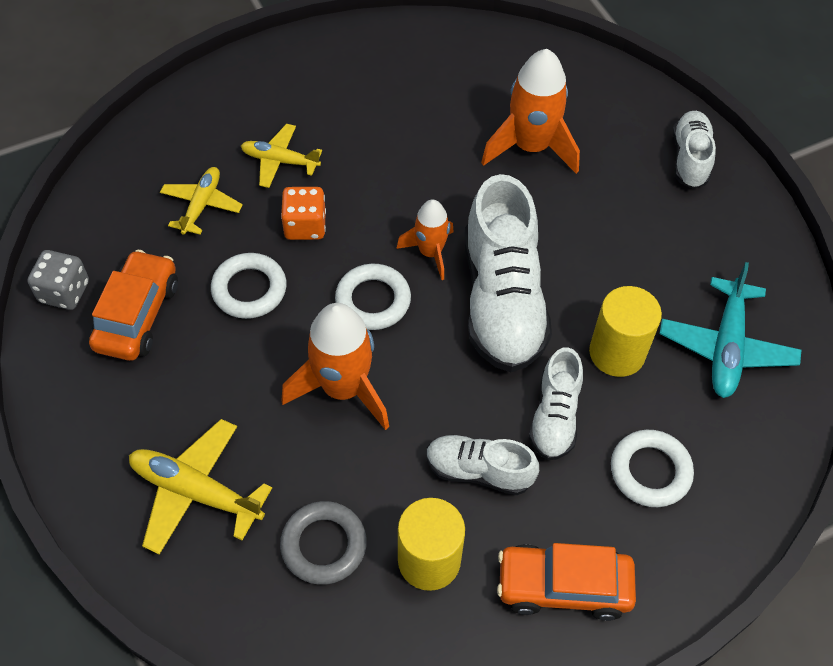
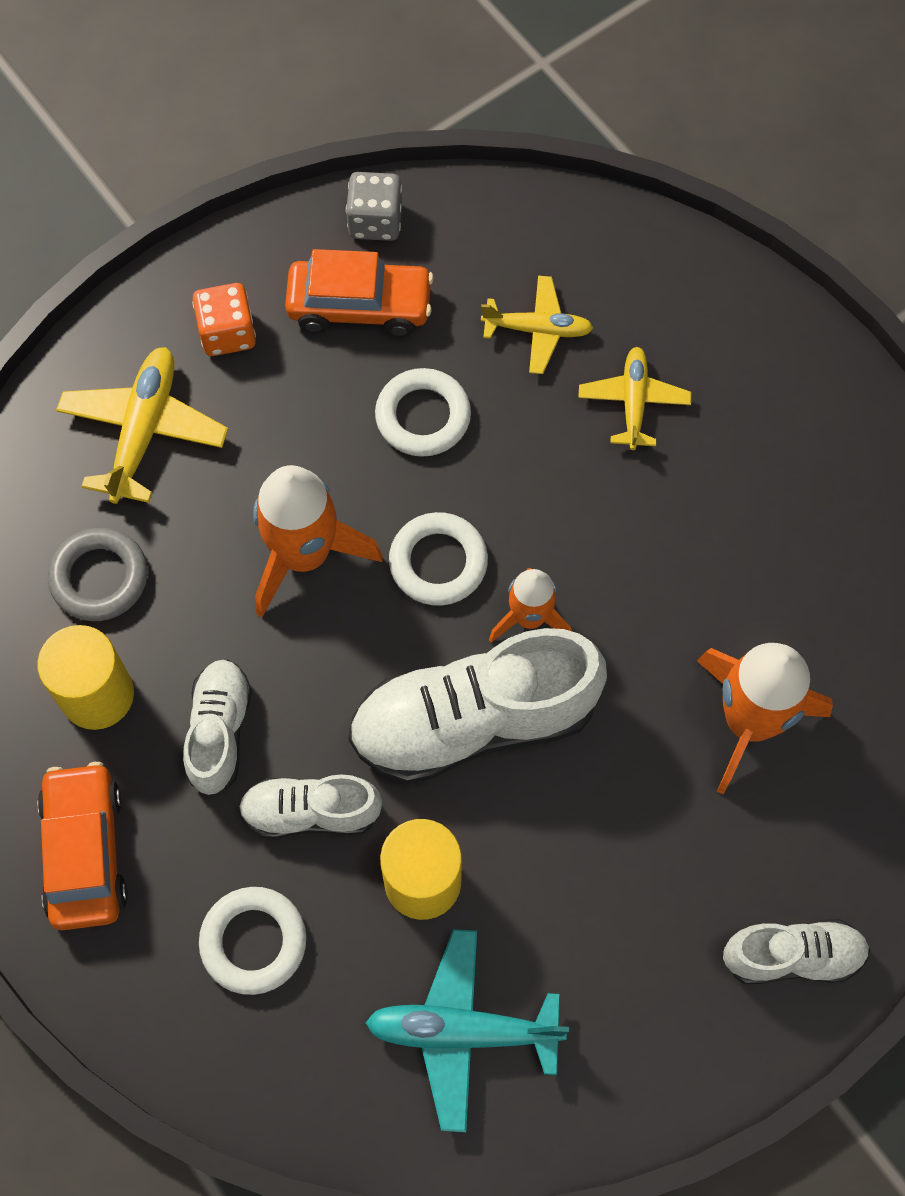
camera: 80 degrees right, 10 degrees up
orange dice [281,187,326,240] -> orange dice moved to [192,283,256,356]

